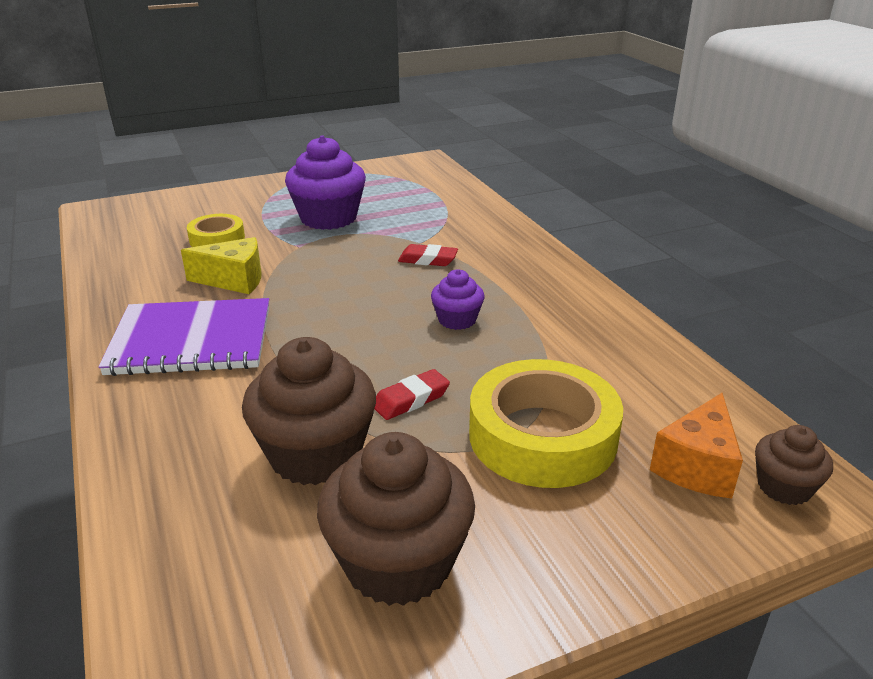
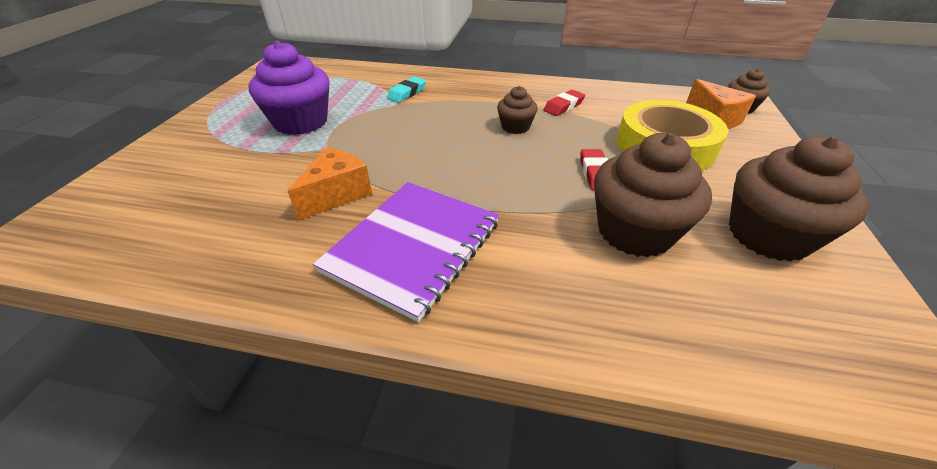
camera: 55 degrees left, 10 degrees up
yellow cheese [181,237,262,294] -> orange cheese [288,147,372,220]
yellow tape [187,214,245,247] -> none
red eraser [398,244,458,266] -> red eraser moved to [544,90,585,116]
purple cupcake [431,269,484,330] -> brown cupcake [497,86,538,134]
none -> turquoise eraser [387,77,426,102]

